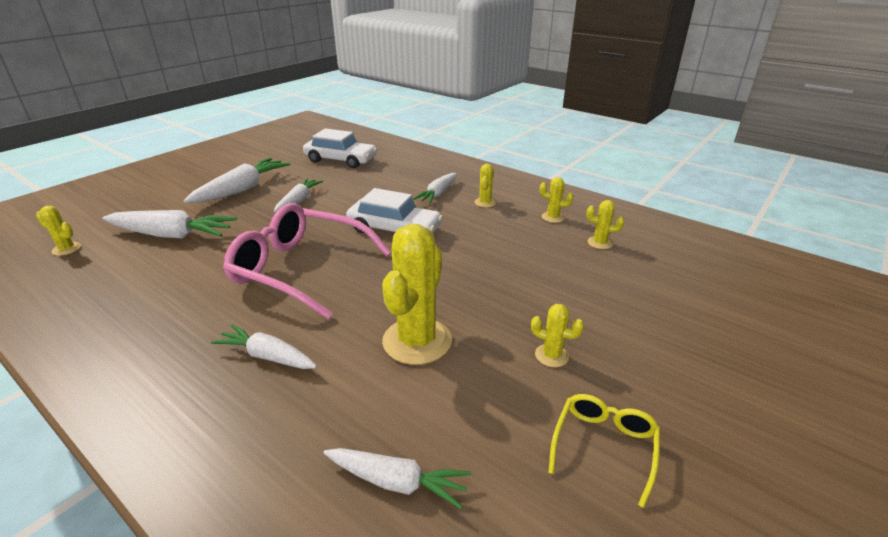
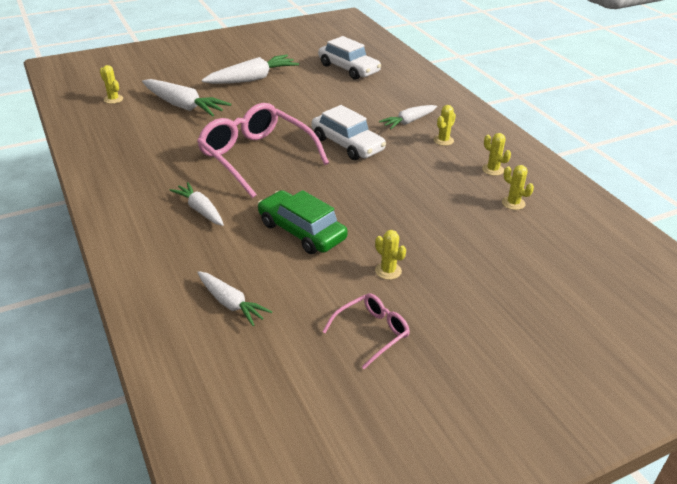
camera: 25 degrees right, 5 degrees up
white carrot [274,178,323,212] -> none
yellow cactus [382,224,452,365] -> green car [258,190,348,254]
yellow glasses [548,394,660,508] -> pink glasses [322,293,410,369]

